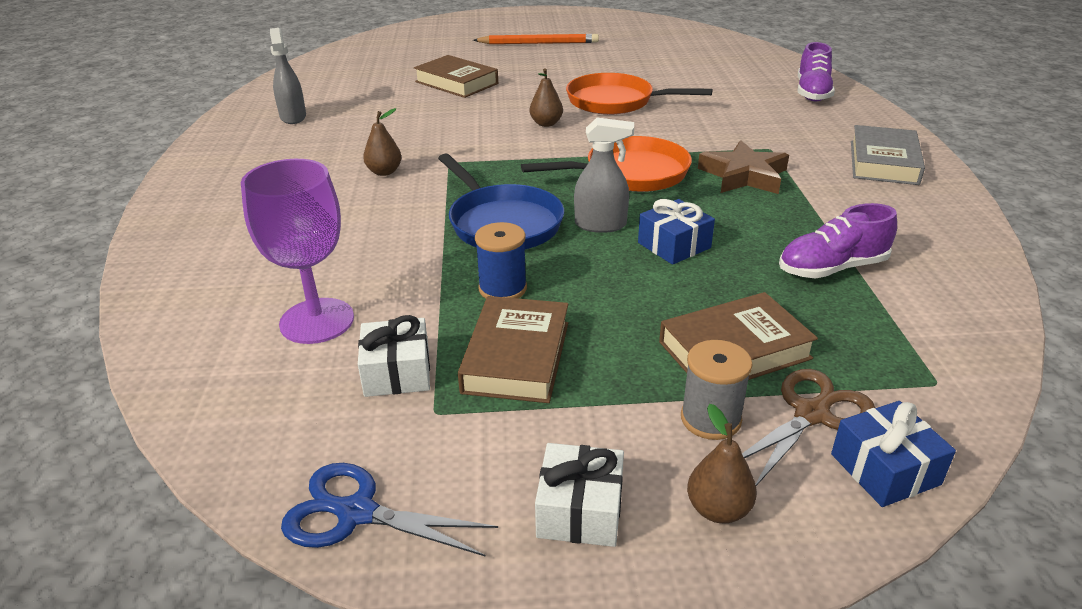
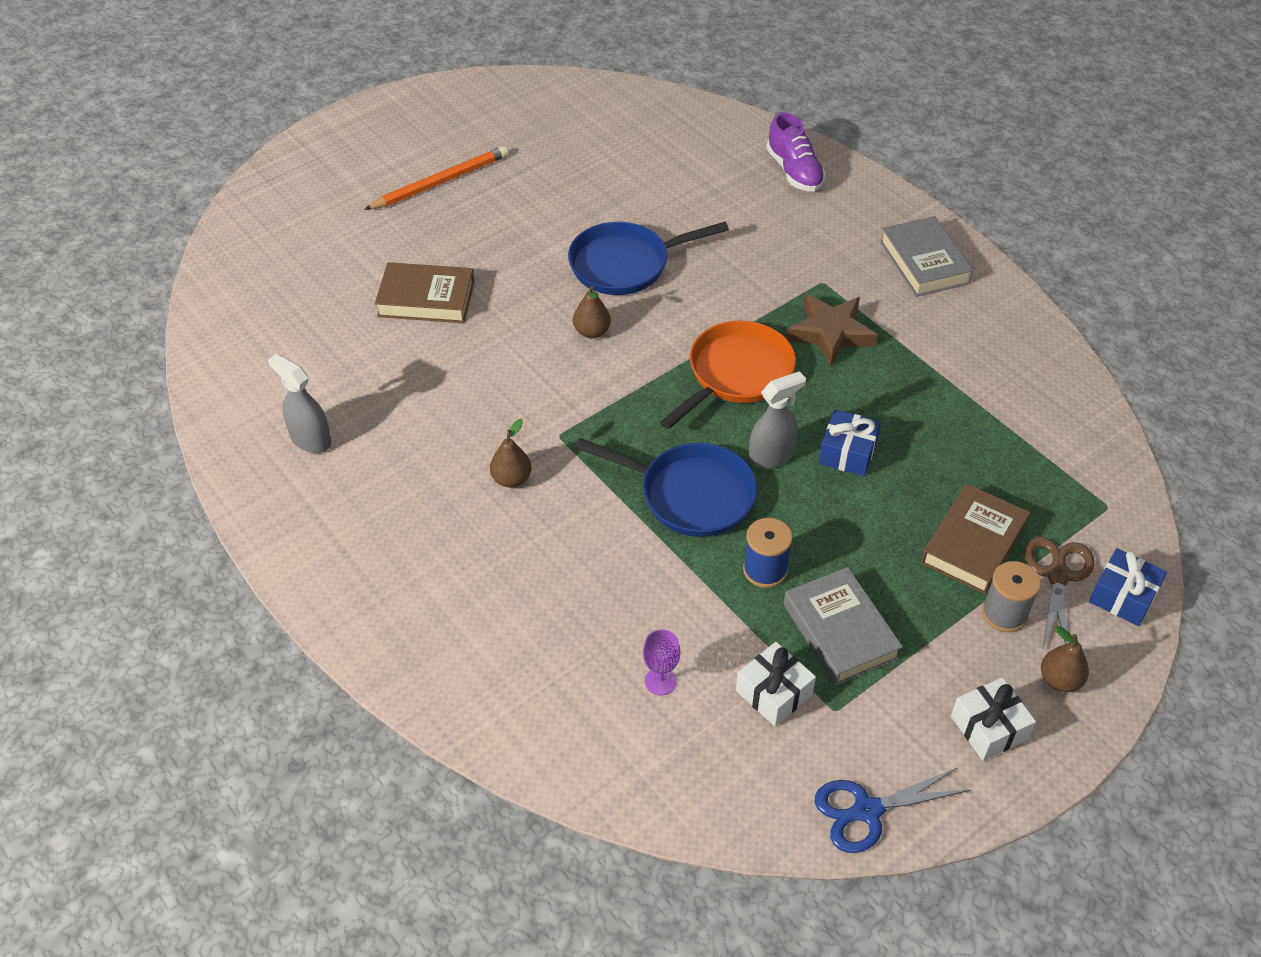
camera: 35 degrees left, 15 degrees up
purple goblet [241,159,354,344] -> purple goblet [643,629,680,695], size x0.47
brown book [458,296,568,403] -> grey book [784,567,903,686]
orange pan [566,73,712,115] -> blue pan [568,222,729,295]
purple shoe [779,203,897,279] -> none

